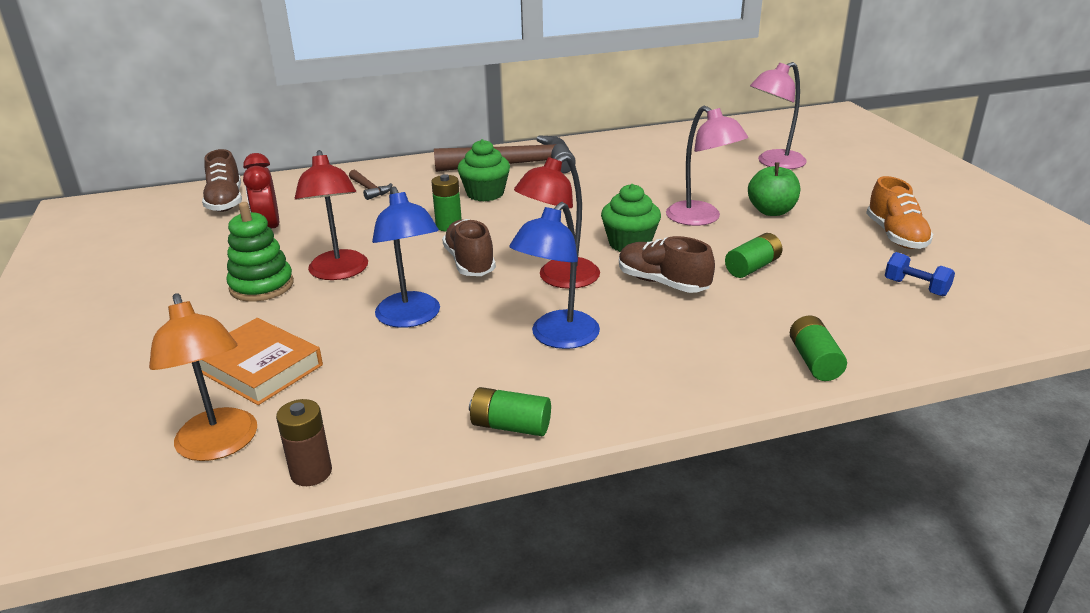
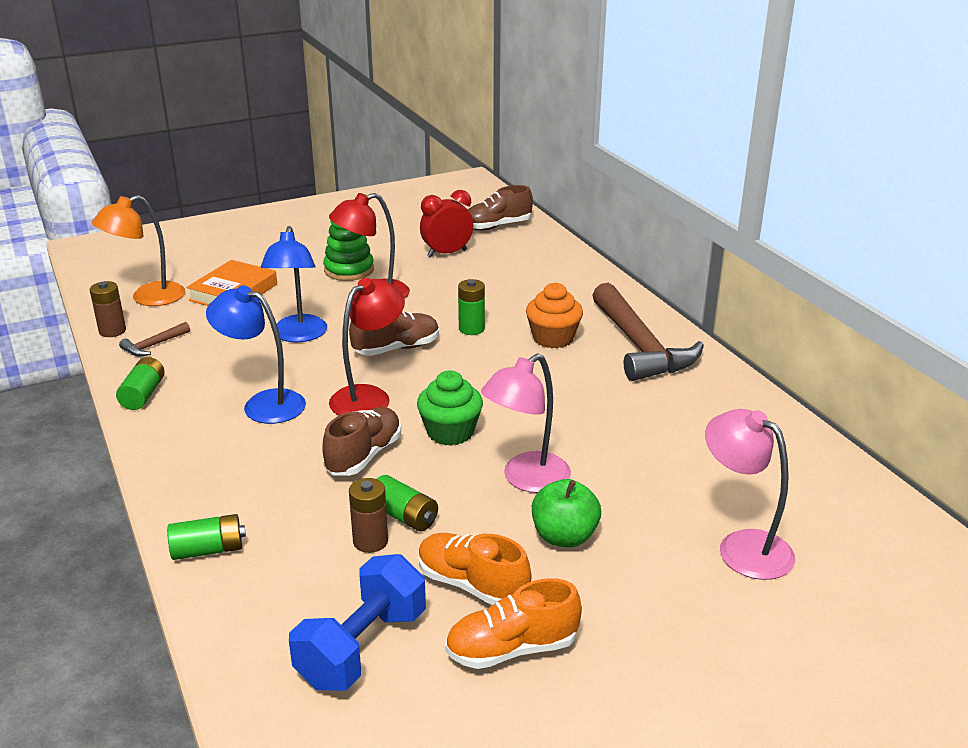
camera: 80 degrees right, 0 degrees up
brown hammer [349,170,393,200] -> brown hammer moved to [119,322,190,357]
blue lamp [372,186,440,328] -> blue lamp turned 60 degrees counterclockwise [261,226,327,342]
green cupcake [457,139,510,202] -> orange cupcake [526,283,583,348]
red lamp [514,155,600,289] -> red lamp turned 90 degrees clockwise [329,278,405,416]
blue dumbbell [885,252,955,296] -> blue dumbbell [289,554,426,691], size x1.86
none -> brown battery [349,478,388,553]
none -> orange shoe [419,533,531,605]

